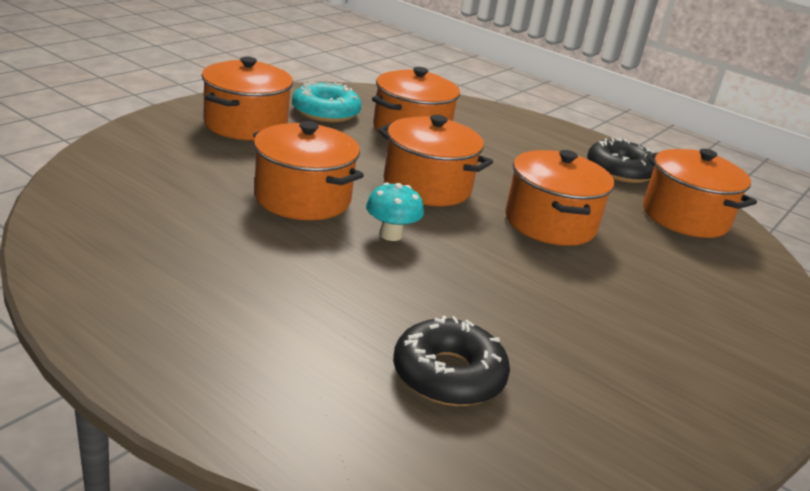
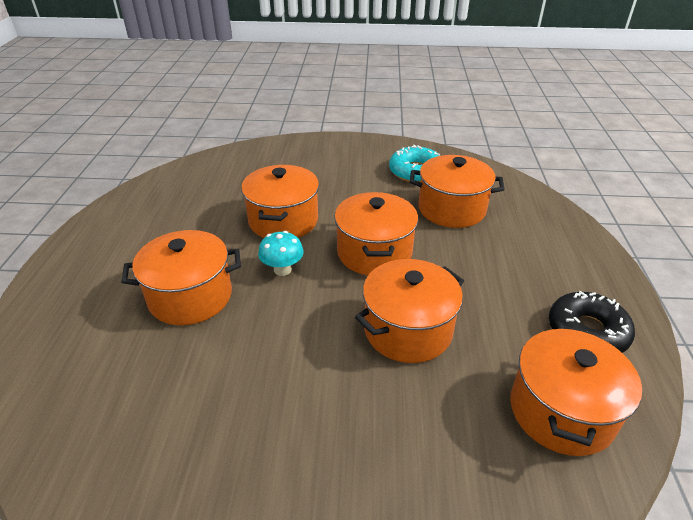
camera: 60 degrees right, 10 degrees up
orange pot [201,57,293,140] -> orange pot moved to [121,230,241,325]
black donut [393,316,510,406] -> none

